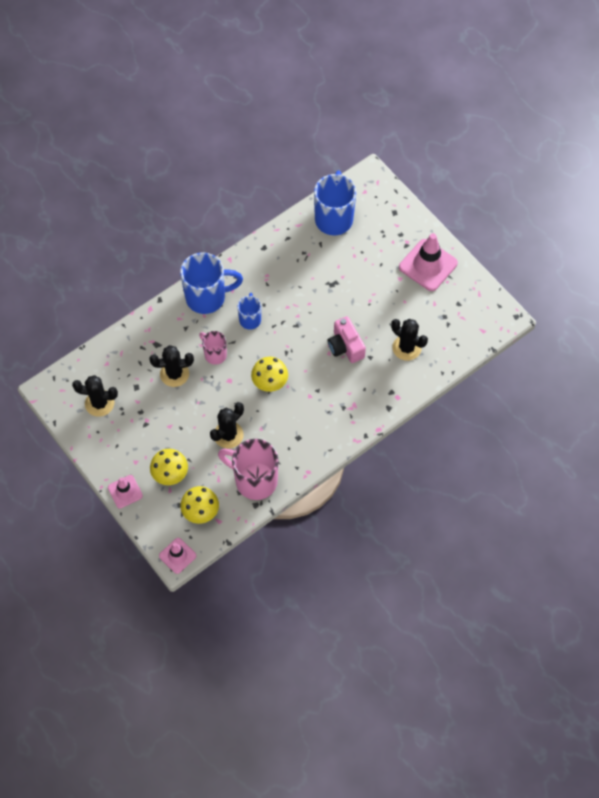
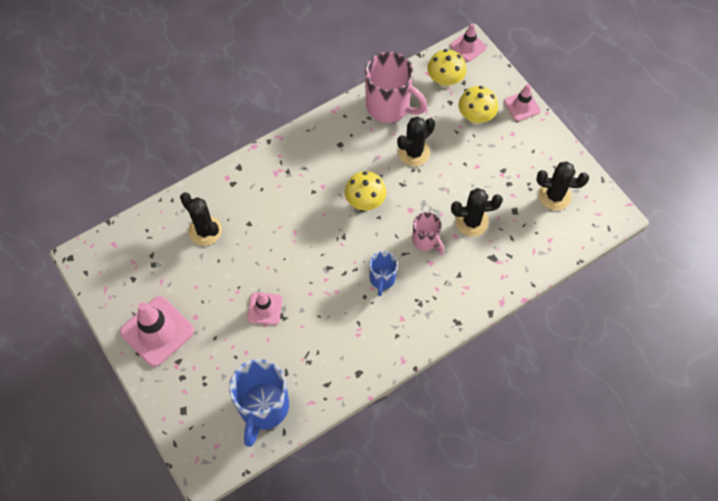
camera: 175 degrees left, 0 degrees up
blue mug [180,252,243,314] -> none
pink camera [328,316,366,363] -> none
none -> pink traffic cone [247,292,283,325]

